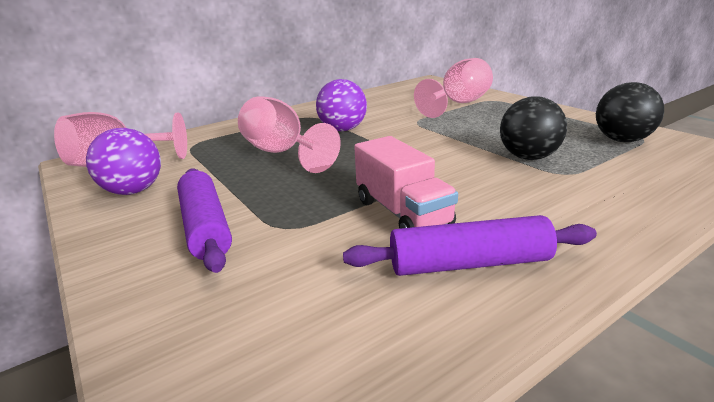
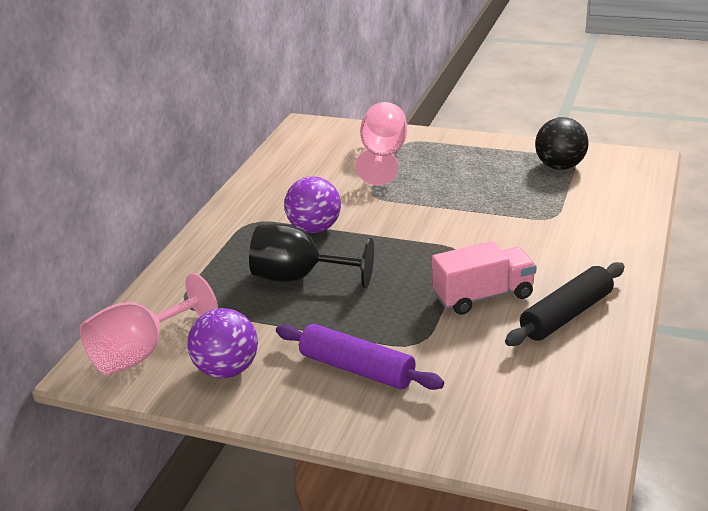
camera: 35 degrees left, 5 degrees up
pink goblet [238,96,341,173] -> black goblet [249,224,374,288]
purple rolling pin [343,215,597,276] -> black rolling pin [505,262,625,346]
pink truck [354,136,458,229] -> pink truck turned 45 degrees counterclockwise [432,241,537,315]
black ball [500,96,567,160] -> none

